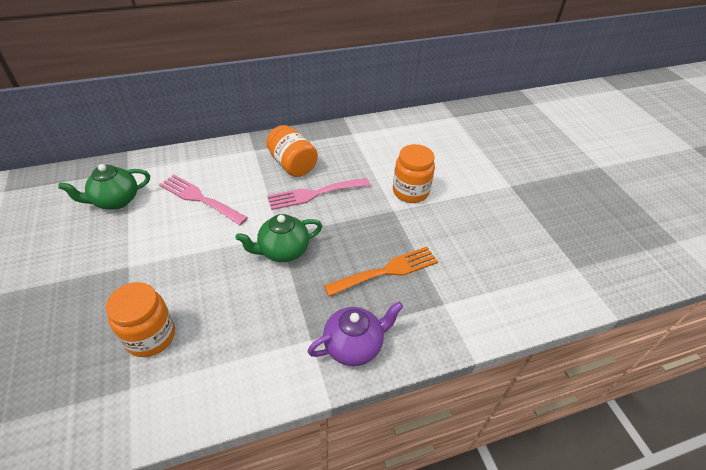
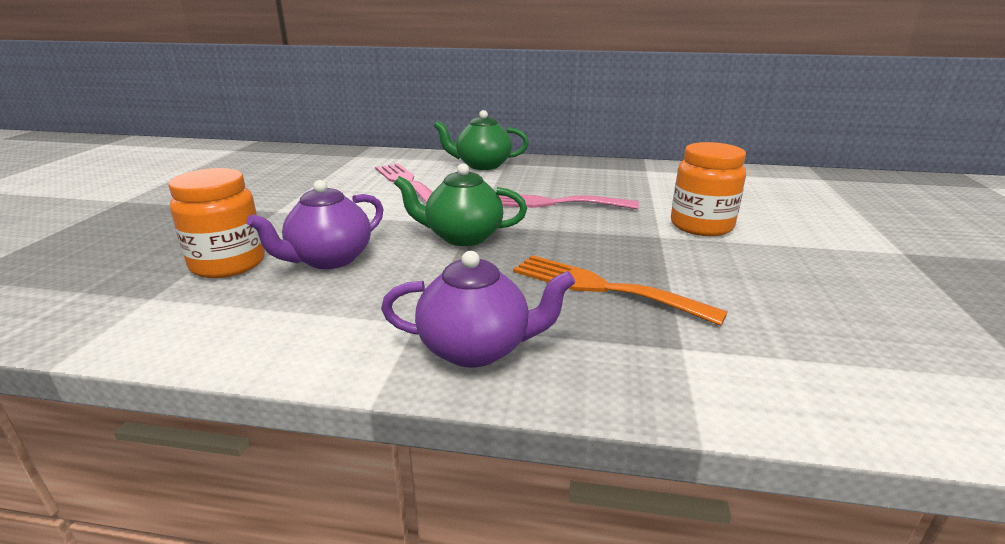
camera: 30 degrees right, 20 degrees down
green teapot [58,164,150,210] -> green teapot moved to [434,110,529,170]
orange jar [266,125,318,177] -> none
orange fork [324,247,438,296] -> orange fork turned 150 degrees counterclockwise [513,255,728,326]
none -> purple teapot [247,180,383,269]

